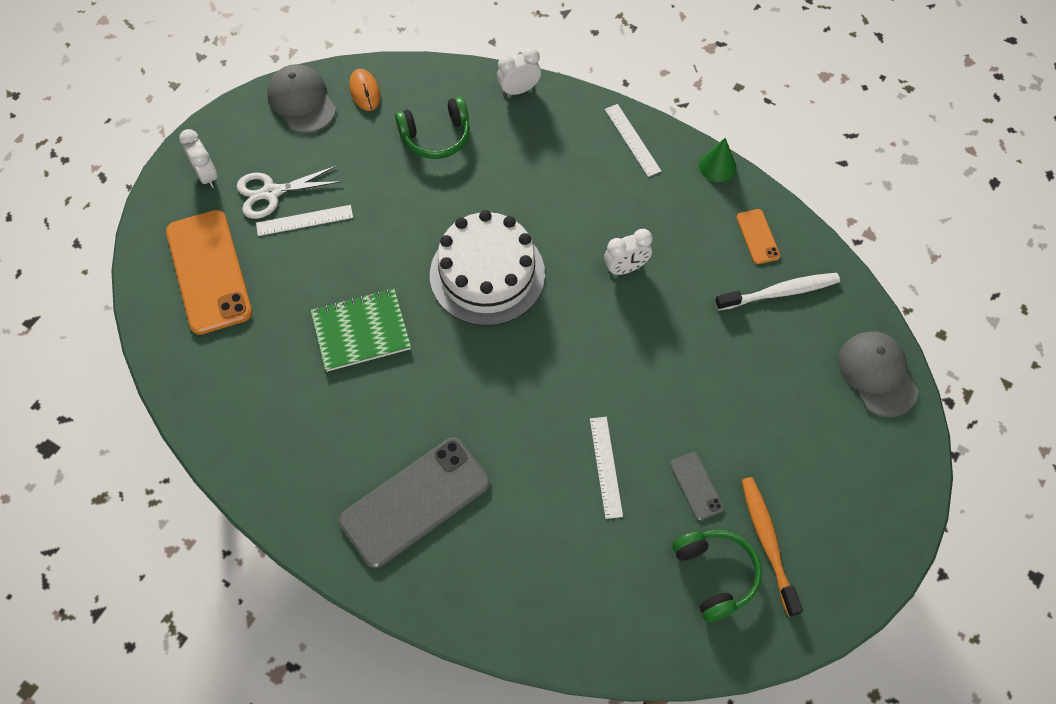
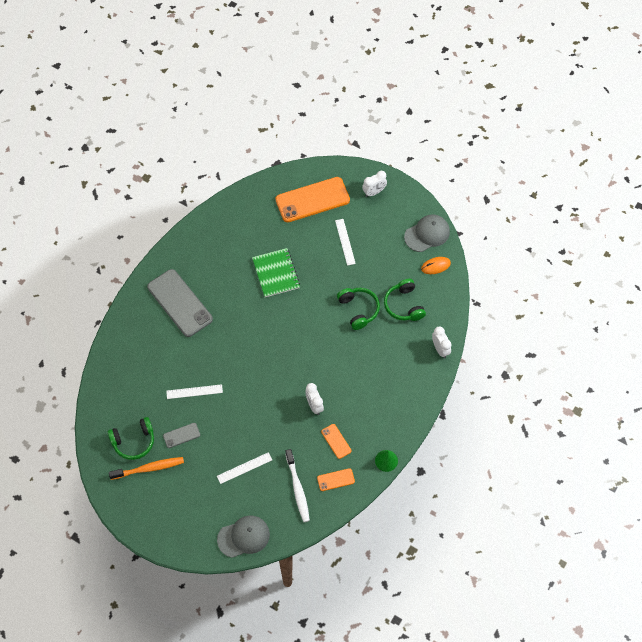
camera: 90 degrees right, 0 degrees up
white scissors [237,165,342,219] -> none
white cake [430,210,545,326] -> none
white ruler [605,104,661,177] -> white ruler moved to [217,452,272,484]
none -> orange phone [321,424,352,459]
none -> green headphones [337,288,380,330]

